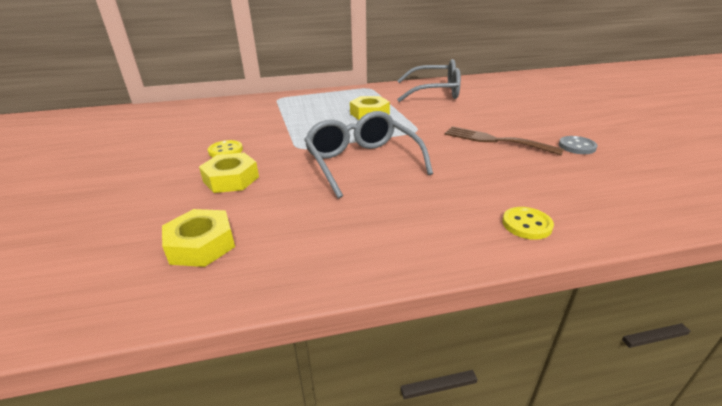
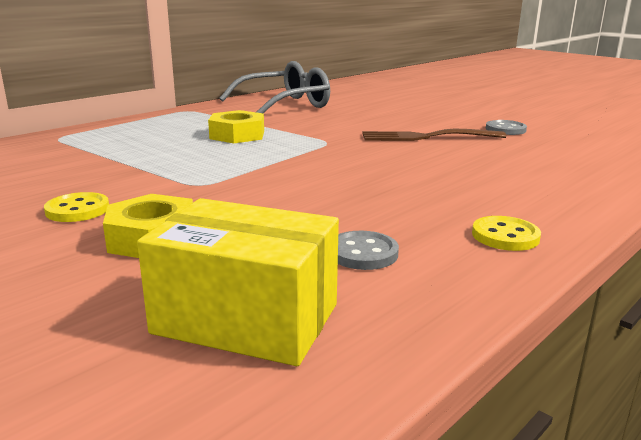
camera: 35 degrees left, 10 degrees down
yellow nut [162,209,235,267] -> yellow box [137,198,339,366]
grey glasses [304,111,433,199] -> none
yellow button [503,207,554,240] -> yellow button moved to [472,216,541,251]
none -> grey button [338,231,399,270]

